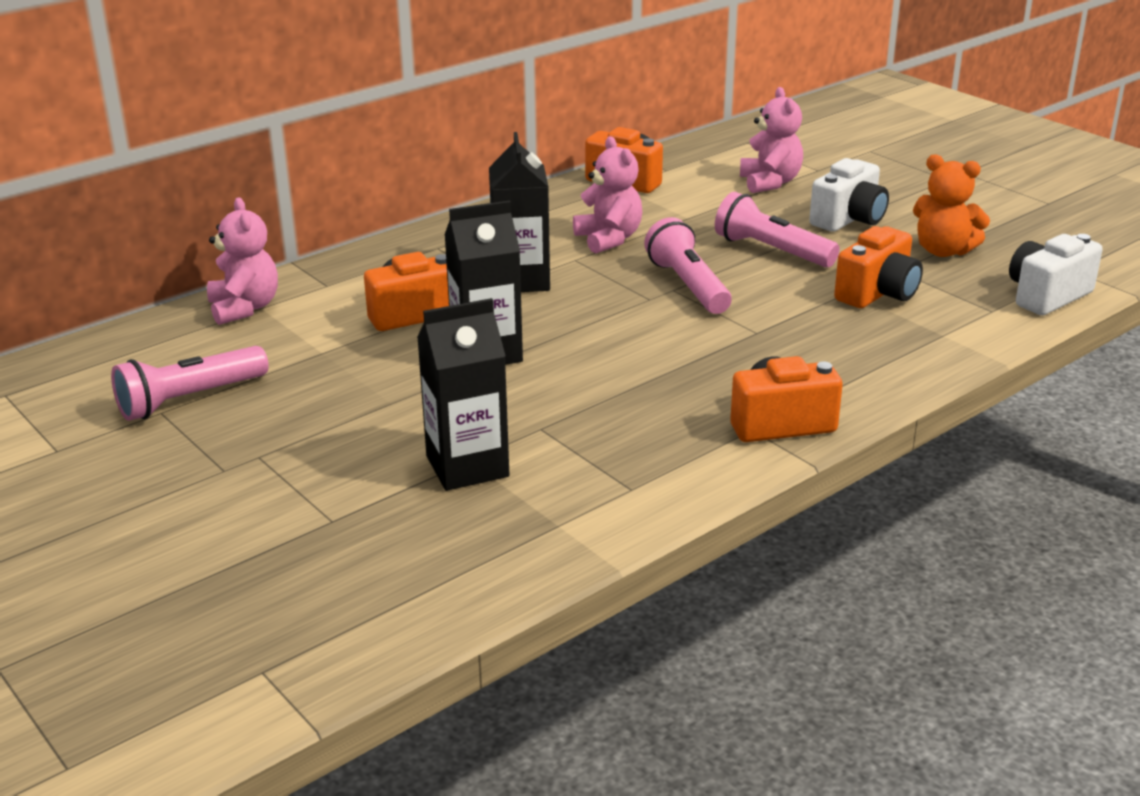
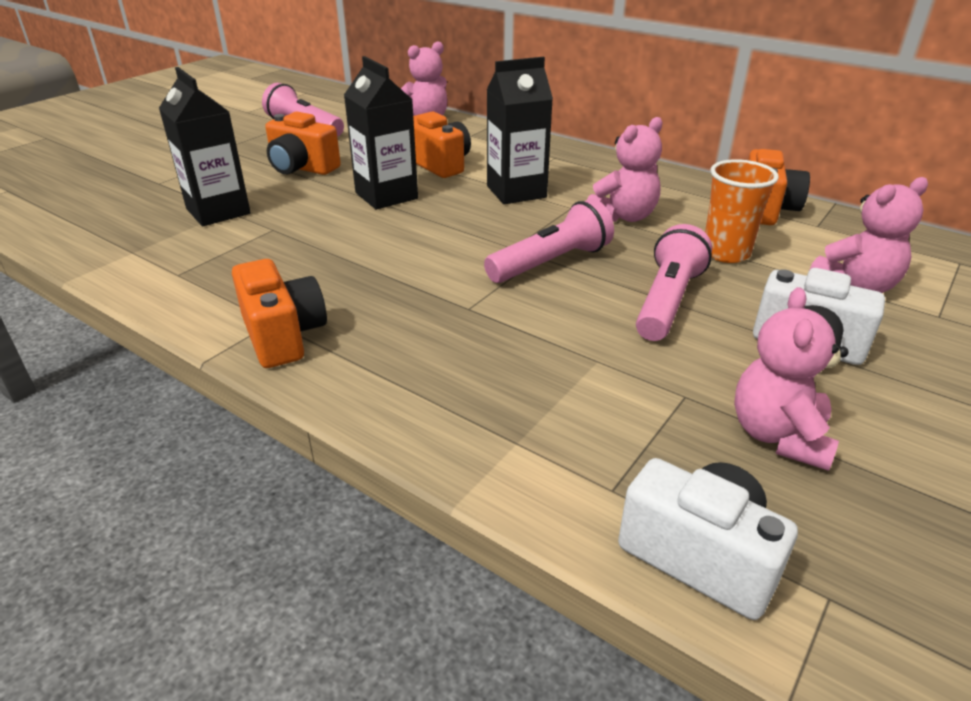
camera: 75 degrees right, 5 degrees up
orange camera [834,226,923,308] -> orange camera moved to [265,112,341,175]
orange teddy bear [913,154,990,257] -> pink teddy bear [734,287,849,471]
none -> orange cup [705,159,779,263]

